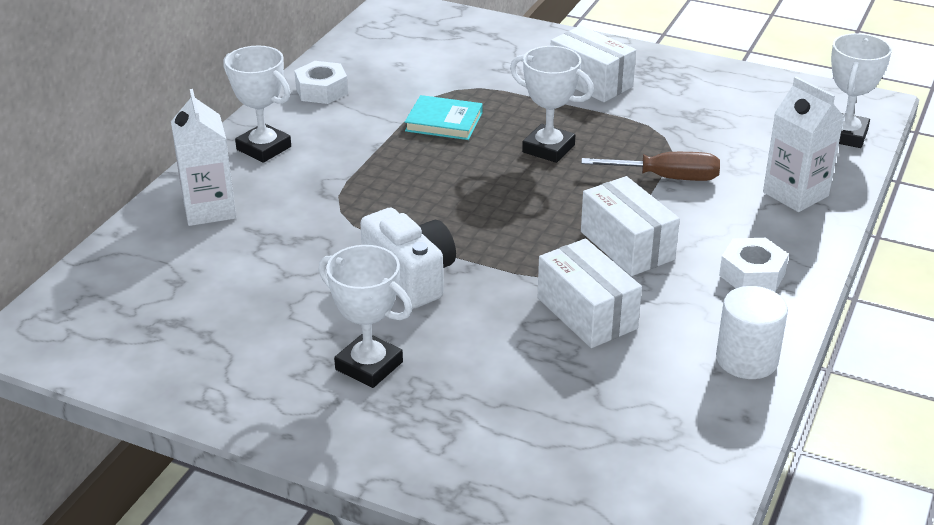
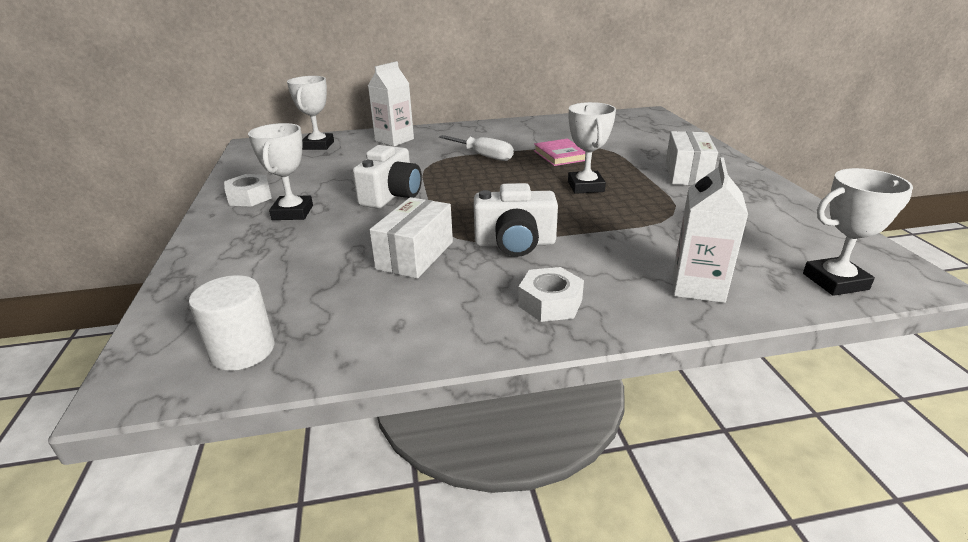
camera: 55 degrees right, 5 degrees down
white trophy [223,45,291,163] -> white trophy moved to [287,76,334,150]
white nut [294,61,348,104] -> white nut moved to [224,174,272,206]
turquoise book [405,95,483,140] -> pink book [534,139,585,166]
brown screwdriver [581,152,720,181] -> none
white box [581,176,680,276] -> white camera [474,183,558,257]
white cylinder [716,286,788,379] -> white cylinder moved to [189,275,275,371]
none -> white screwdriver [439,135,514,161]

